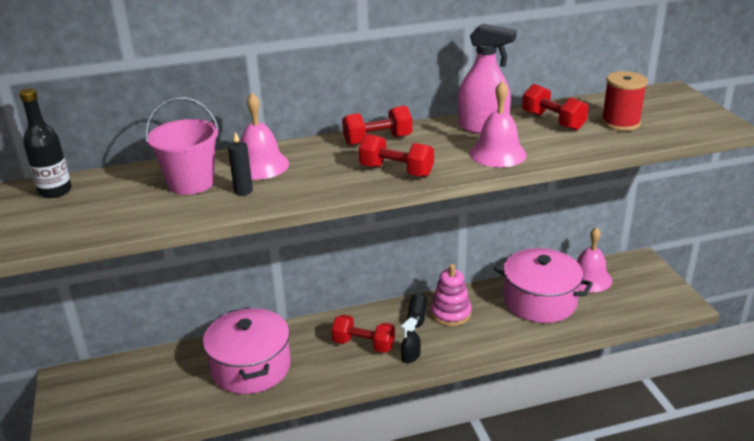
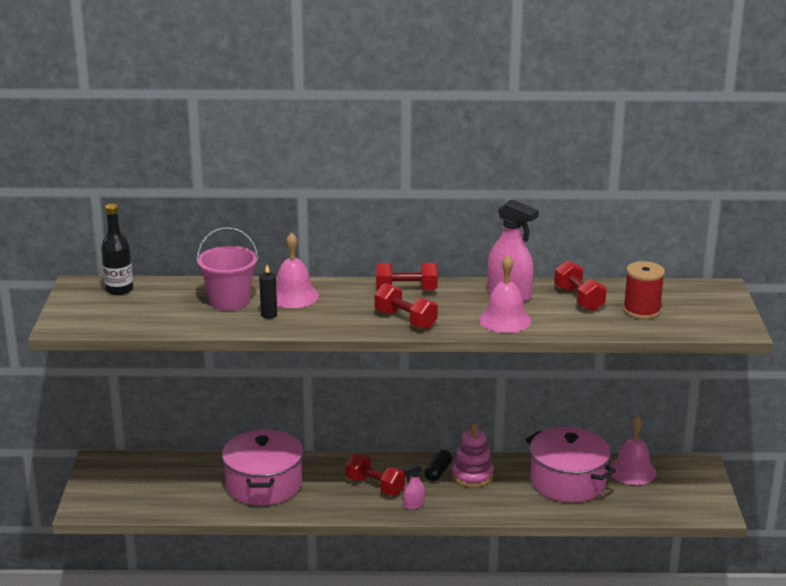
camera: 15 degrees right, 5 degrees down
black spray bottle [401,317,421,363] -> pink spray bottle [403,464,425,510]

